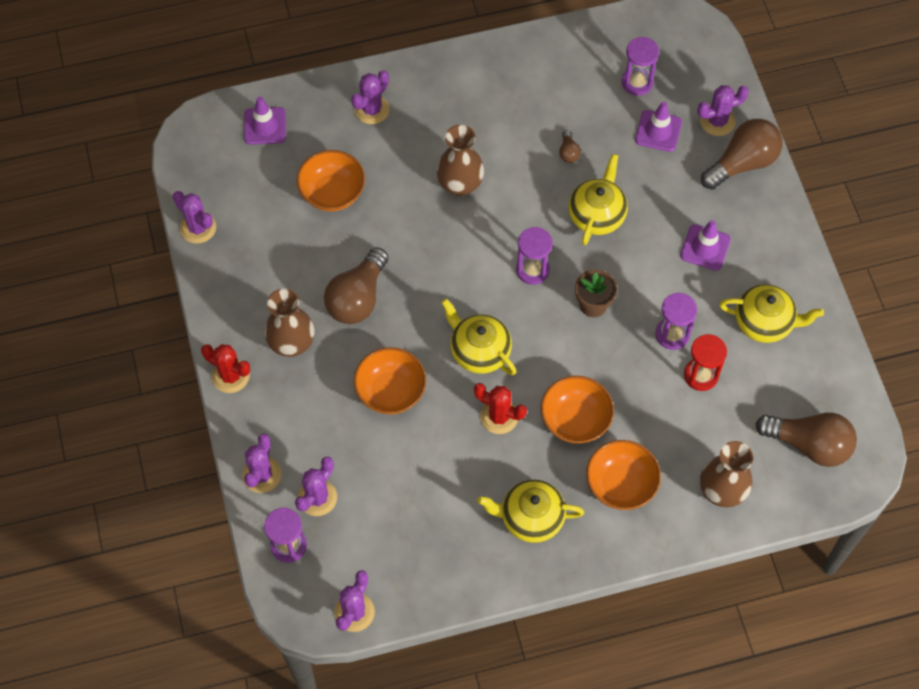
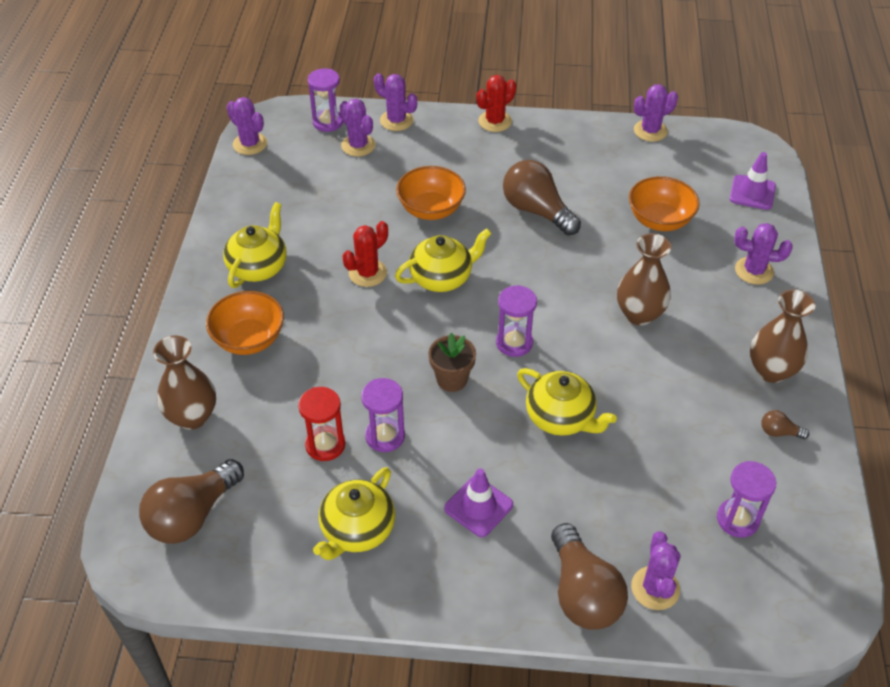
camera: 110 degrees right, 15 degrees down
brown vase [264,289,315,357] -> brown vase moved to [750,289,815,383]
purple cactus [351,70,390,124] -> purple cactus turned 45 degrees counterclockwise [734,223,793,285]
orange bowl [541,376,614,444] -> none
brown light bulb [559,130,581,163] -> brown light bulb moved to [761,410,809,439]
purple traffic cone [635,102,682,152] -> none

